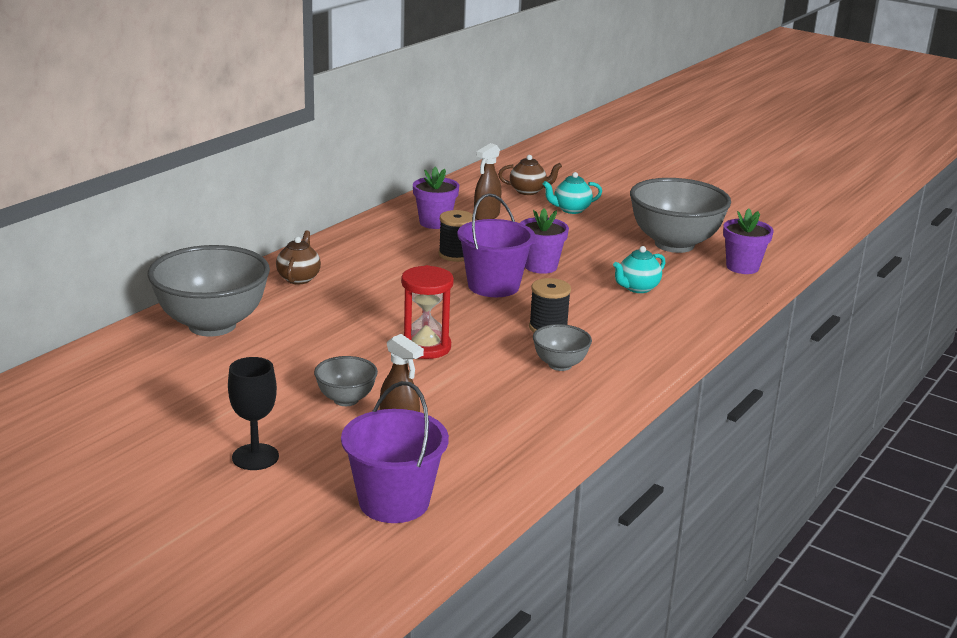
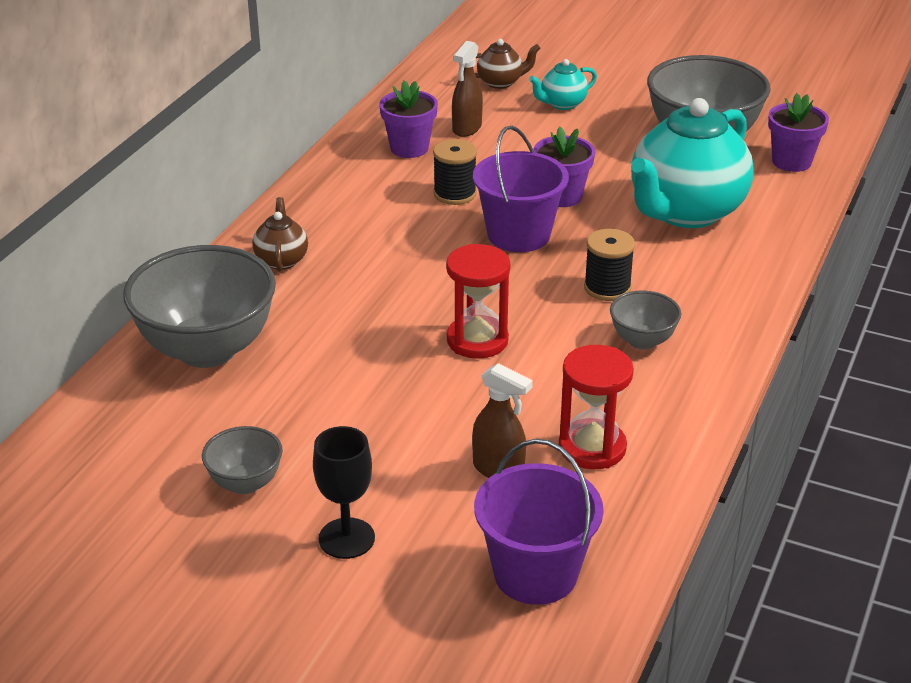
camera: 10 degrees left, 10 degrees up
grey bowl [314,356,378,406] -> grey bowl moved to [202,426,283,494]
turquoise teapot [613,246,666,293] -> turquoise teapot [631,98,754,228], size x2.27
none -> red hourglass [559,345,634,469]

